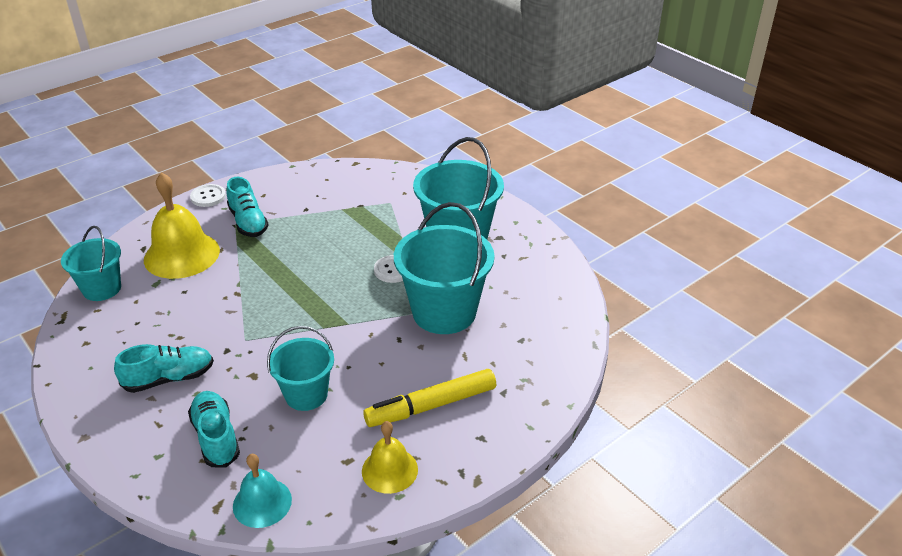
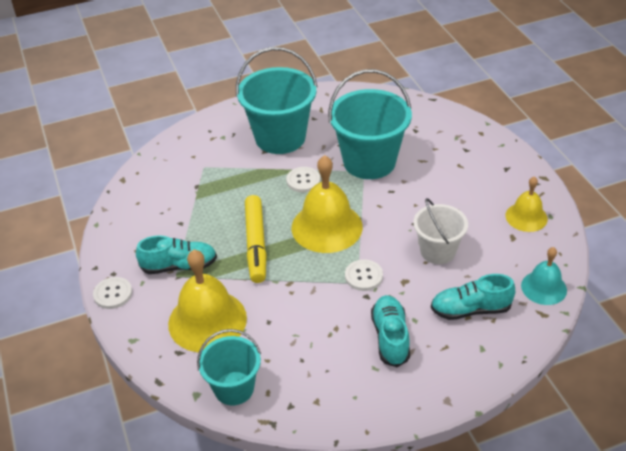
camera: 70 degrees left, 5 degrees up
turquoise bucket [267,326,334,411] -> white bucket [413,198,468,264]
yellow marker [363,369,496,427] -> yellow marker moved to [245,195,266,283]
none -> yellow bell [292,155,363,253]
none -> white button [345,260,383,291]

